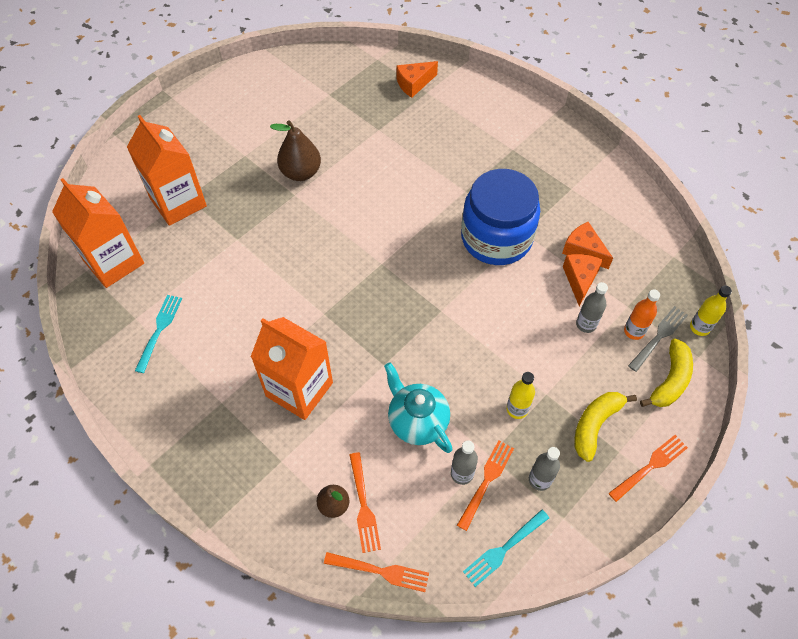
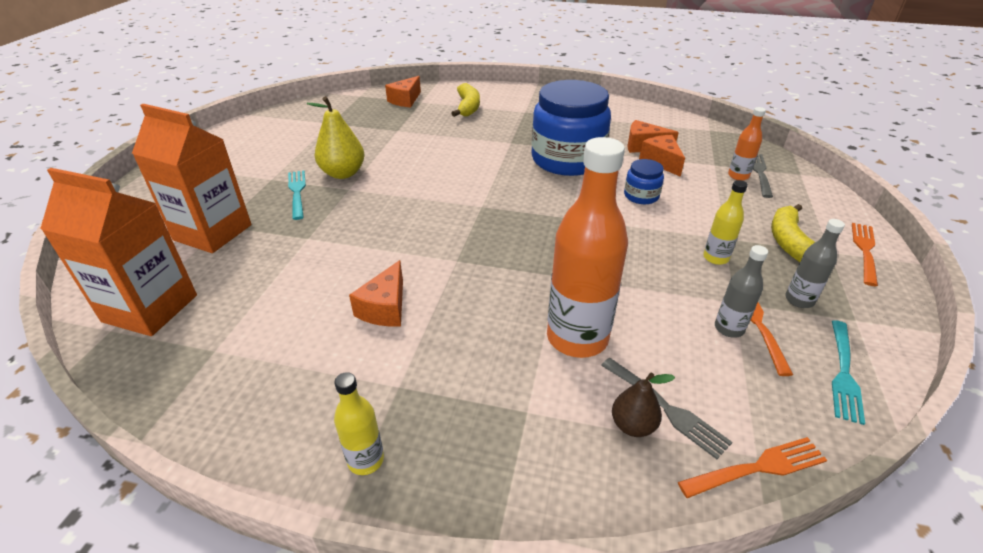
camera: 30 degrees left, 20 degrees down
turquoise fork [135,295,182,373] -> turquoise fork moved to [288,171,306,220]
orange carton [251,317,333,420] -> none
brown pear [270,120,321,181] -> yellow pear [307,96,364,179]
orange fork [349,452,381,553] -> grey fork [601,358,732,459]
turquoise teapot [384,362,452,453] -> none
grey bottle [576,282,608,333] -> none
yellow banana [640,338,693,407] -> yellow banana moved to [451,83,480,117]
yellow bottle [690,286,732,336] -> yellow bottle moved to [334,372,384,475]
none -> orange cheese [349,260,403,327]
none -> orange bottle [547,137,628,358]
none -> blue jar [624,159,664,204]

